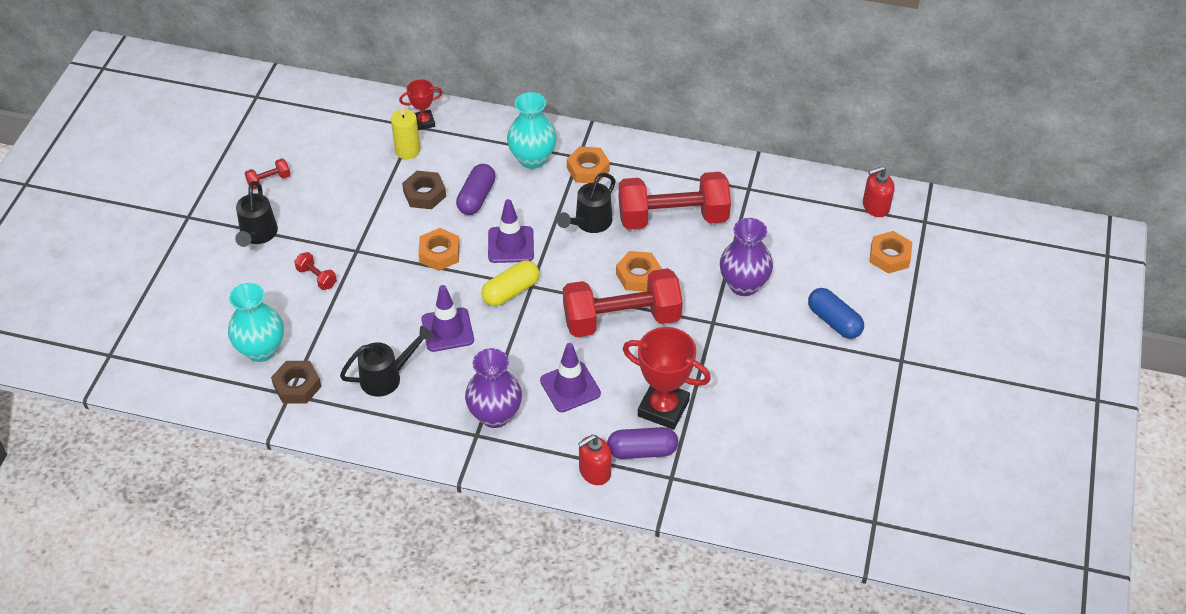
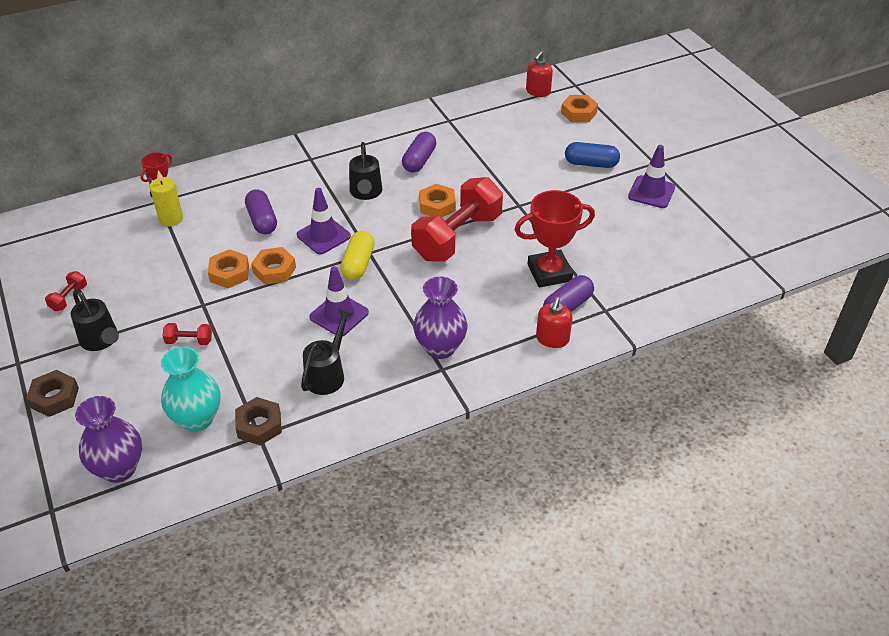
camera: 40 degrees left, 5 degrees down
brown nut [402,171,446,209] -> brown nut moved to [26,370,79,417]
turquoise vase [507,92,557,169] -> none
purple traffic cone [540,343,601,412] -> purple traffic cone moved to [628,145,675,208]
orange nut [567,146,610,183] -> orange nut moved to [208,249,249,288]
red dumbbell [619,172,731,229] -> purple capsule [402,132,436,173]
purple vase [720,218,773,296] -> purple vase moved to [75,396,142,483]

